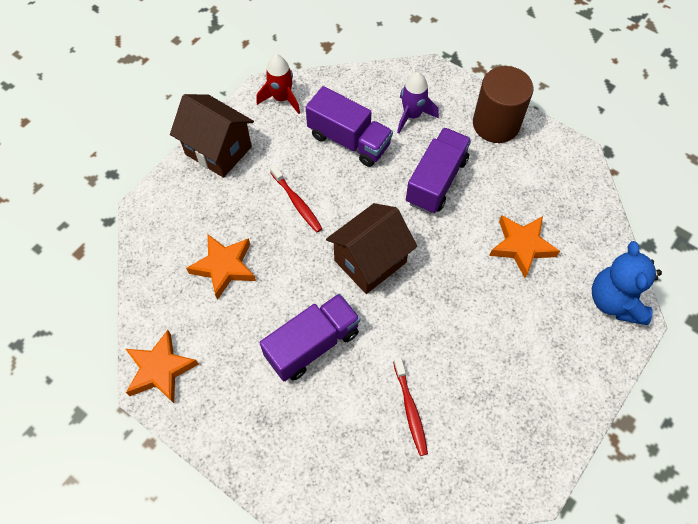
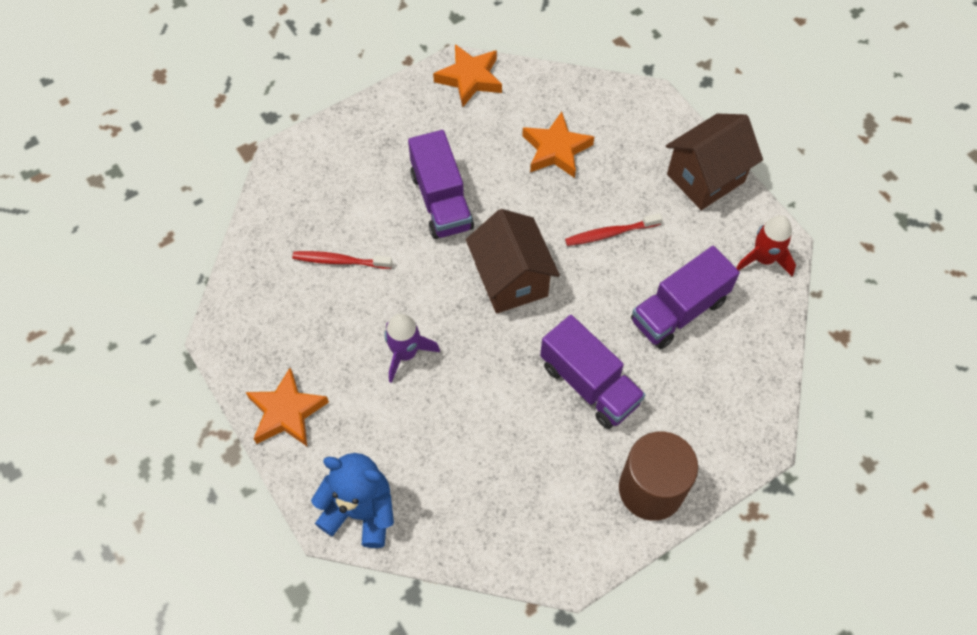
camera: 110 degrees right, 0 degrees up
purple rocket [397,72,439,133] -> purple rocket moved to [384,314,440,383]
orange star [489,216,560,278] -> orange star moved to [245,368,329,446]

